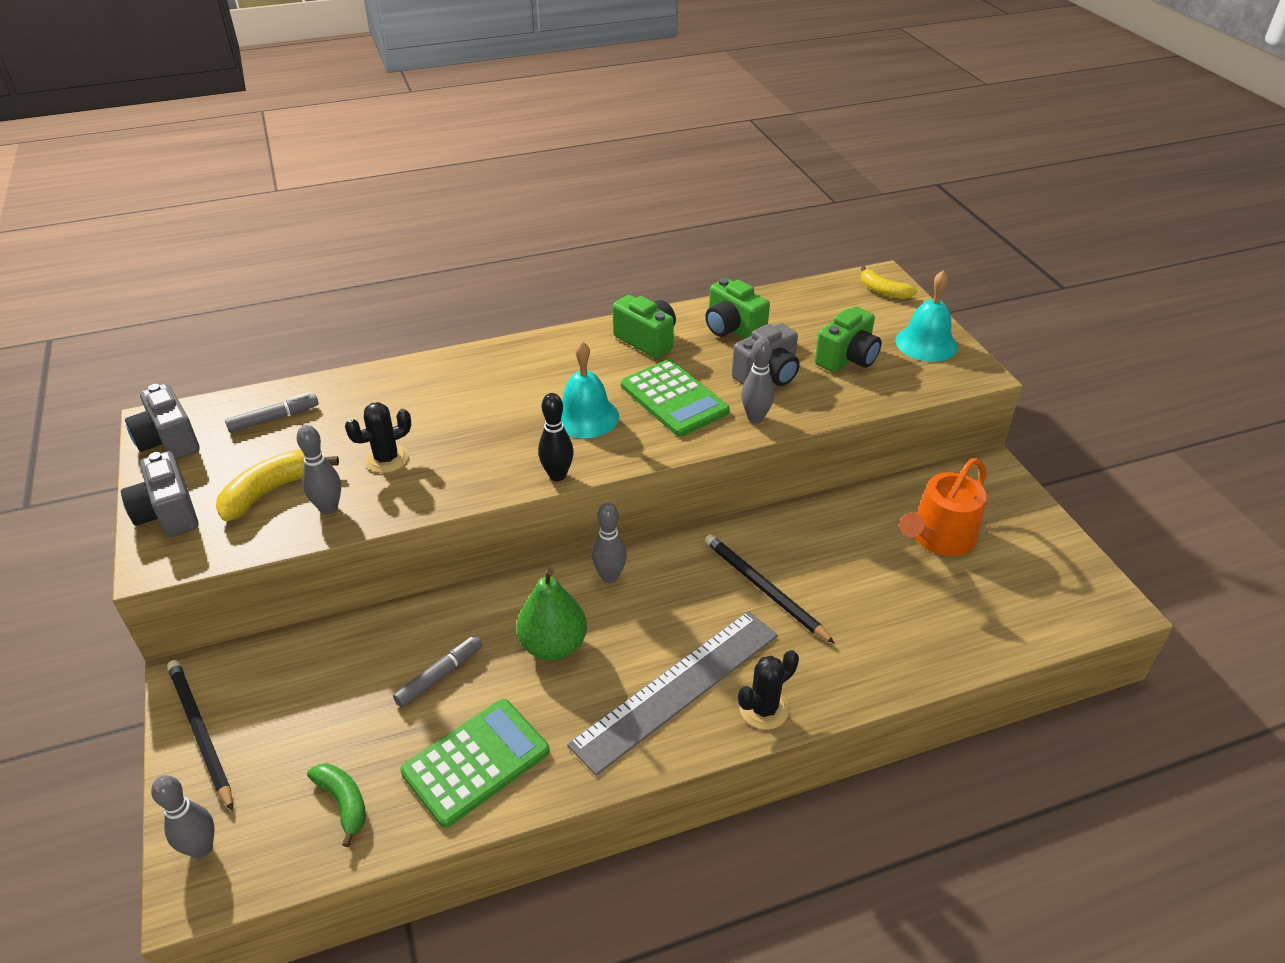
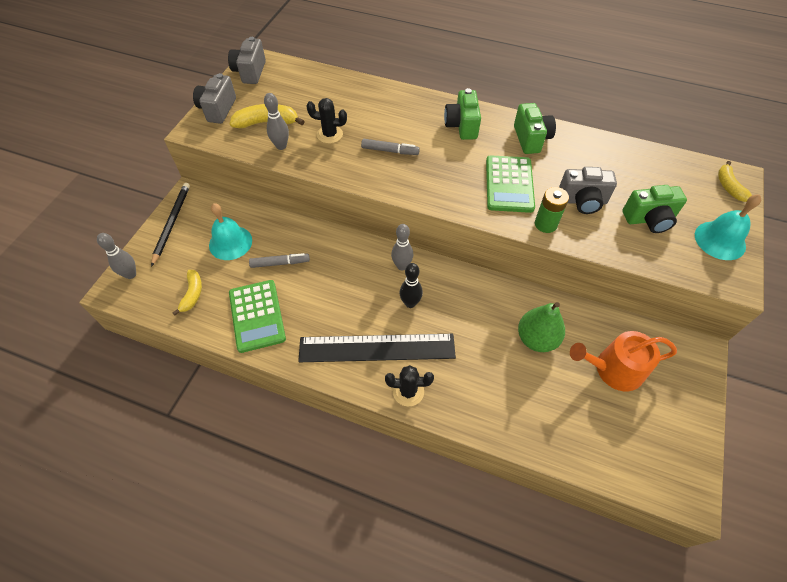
camera: 40 degrees right, 15 degrees up
grey marker [225,393,319,433] -> grey marker moved to [361,139,420,155]
green banana [307,763,366,847] -> yellow banana [172,270,202,316]
green calculator [400,699,550,828] -> green calculator turned 75 degrees clockwise [229,280,286,353]
green pear [516,568,587,661] -> green pear moved to [518,302,565,352]
black bowling pin [538,393,574,481] -> black bowling pin moved to [400,263,423,308]
turquoise bell [561,341,619,438] -> turquoise bell moved to [209,203,252,260]
grey ruler [567,611,778,776] -> black ruler [298,334,456,362]
green camera [705,278,770,339] -> green camera moved to [444,88,481,140]
black pencil [705,534,835,644] -> none
grey bowling pin [741,337,775,423] -> green battery [535,187,569,233]

